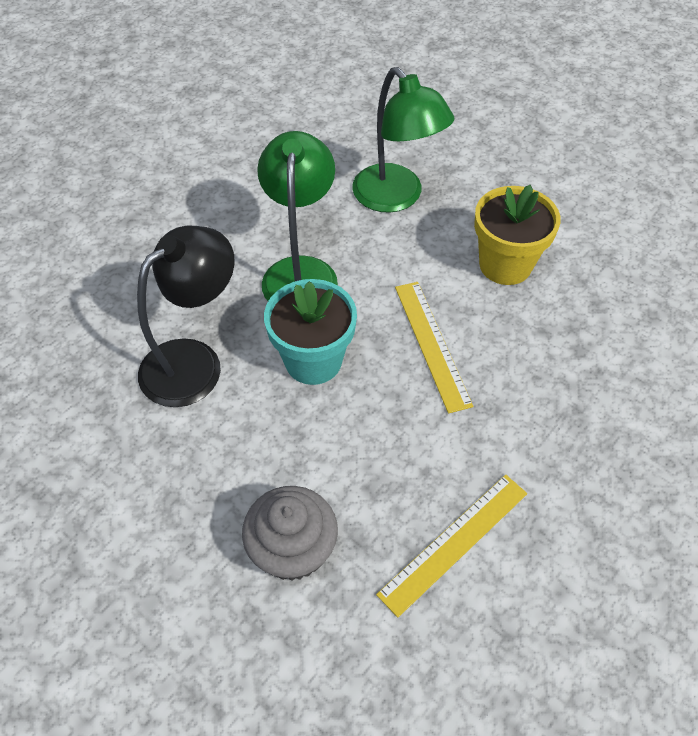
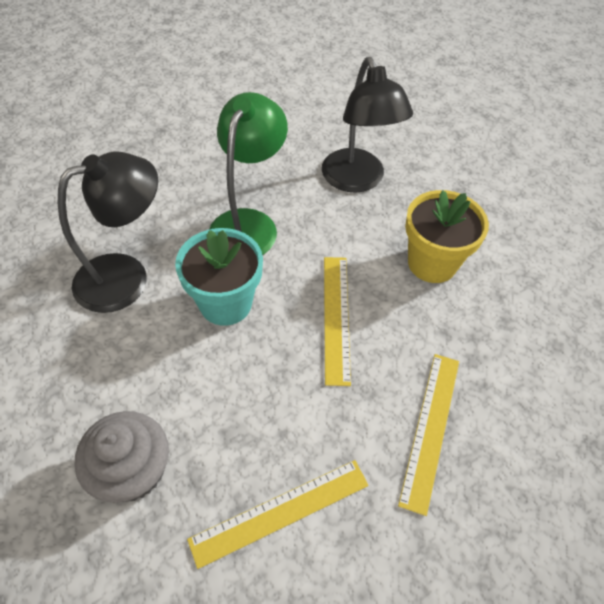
camera: 15 degrees right, 0 degrees up
green lamp [352,67,455,213] -> black lamp [322,57,413,193]
none -> yellow ruler [398,354,459,516]

